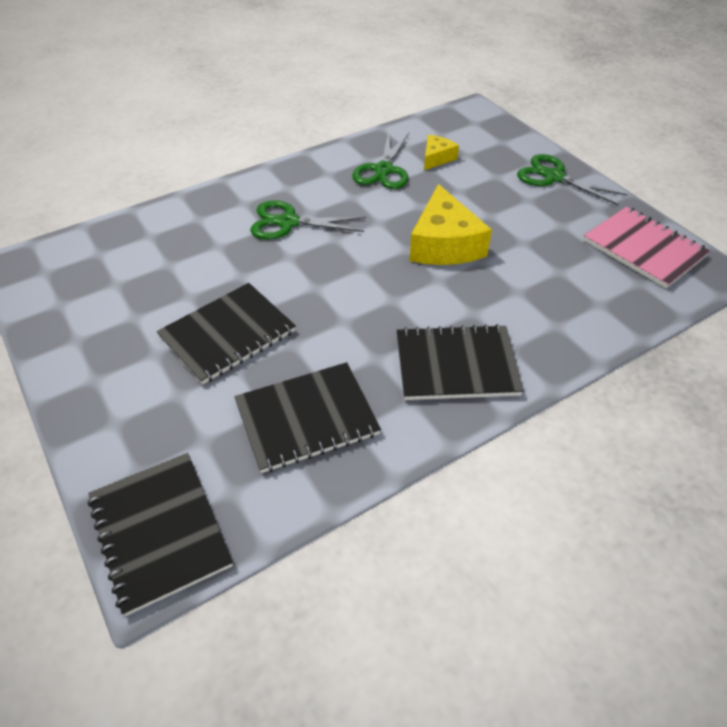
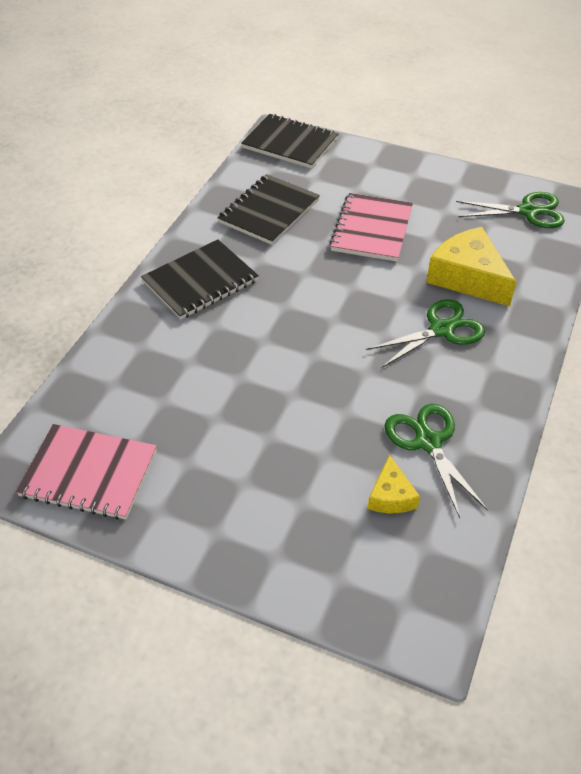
camera: 145 degrees right, 0 degrees up
black notebook [157,283,296,385] -> pink notebook [330,193,413,262]
yellow cheese [409,184,492,265] -> yellow cheese moved to [426,227,516,306]
green scissors [517,154,628,206] -> green scissors moved to [456,192,565,228]

